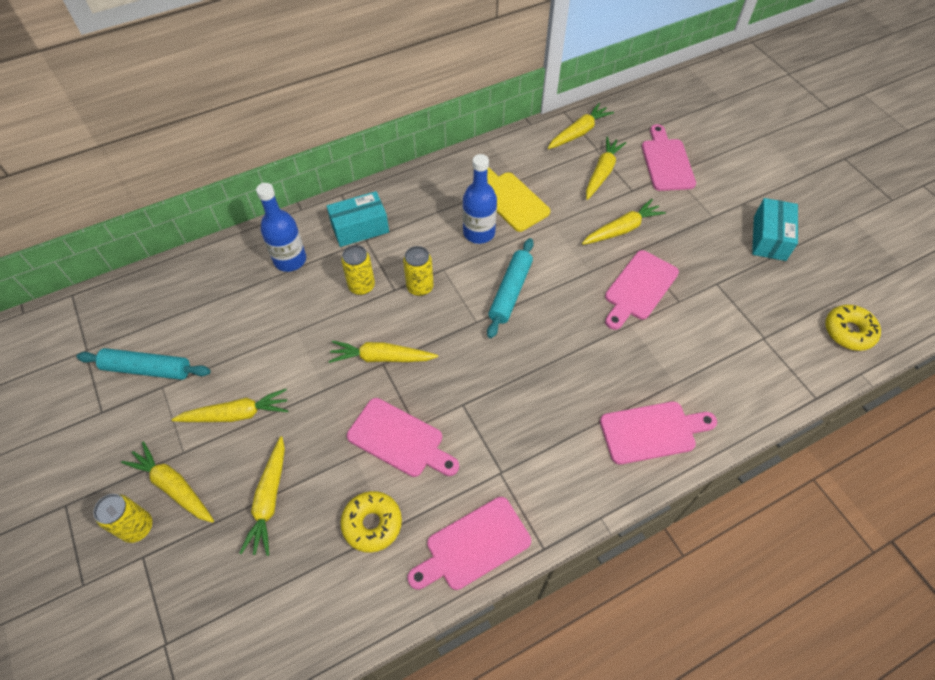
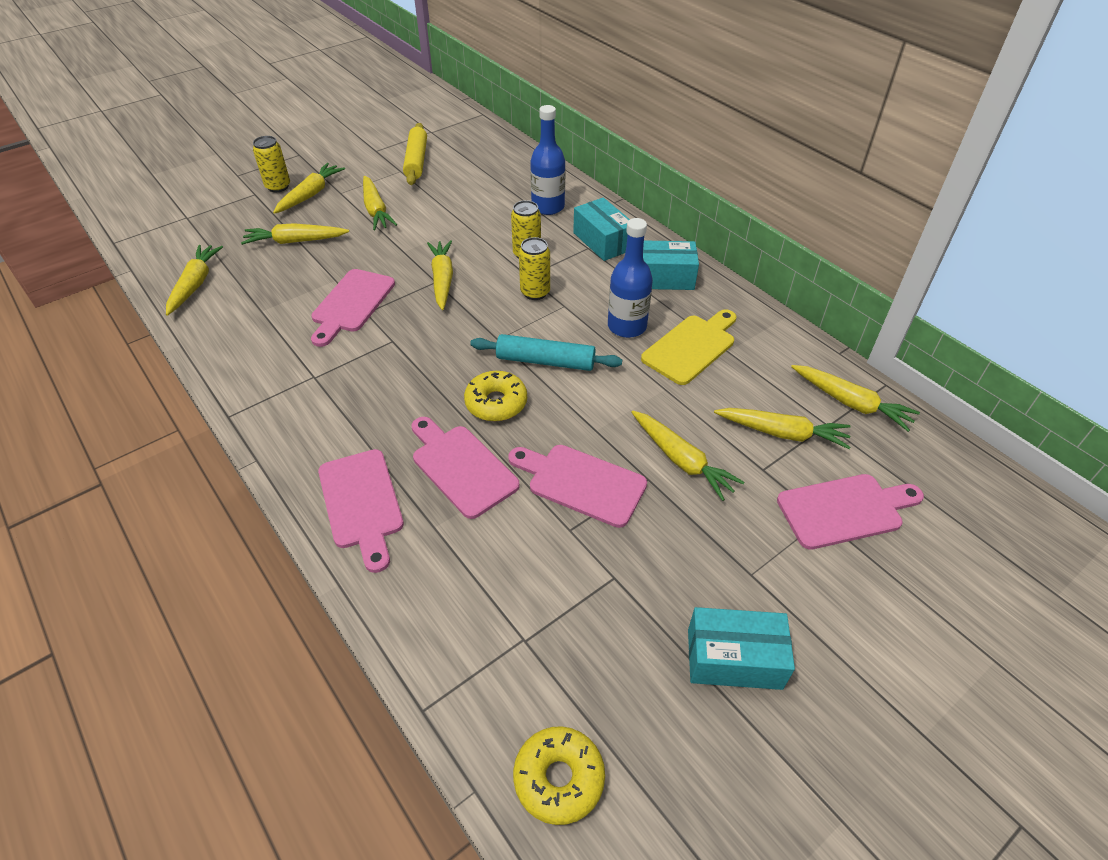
camera: 80 degrees right, 10 degrees down
turquoise rolling pin [76,348,210,380] -> yellow rolling pin [403,123,427,185]
yellow donut [341,491,402,553] -> yellow donut moved to [464,371,527,422]
pink cutting board [407,497,531,590] -> pink cutting board moved to [412,417,520,519]
none -> yellow carrot [166,245,223,316]
none -> turquoise box [643,240,699,290]

